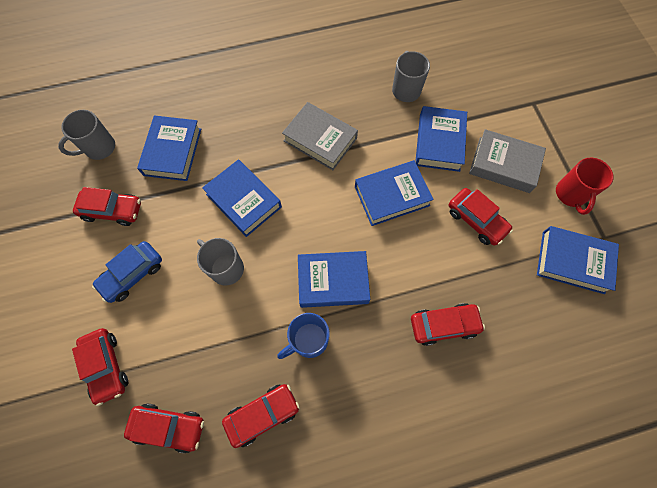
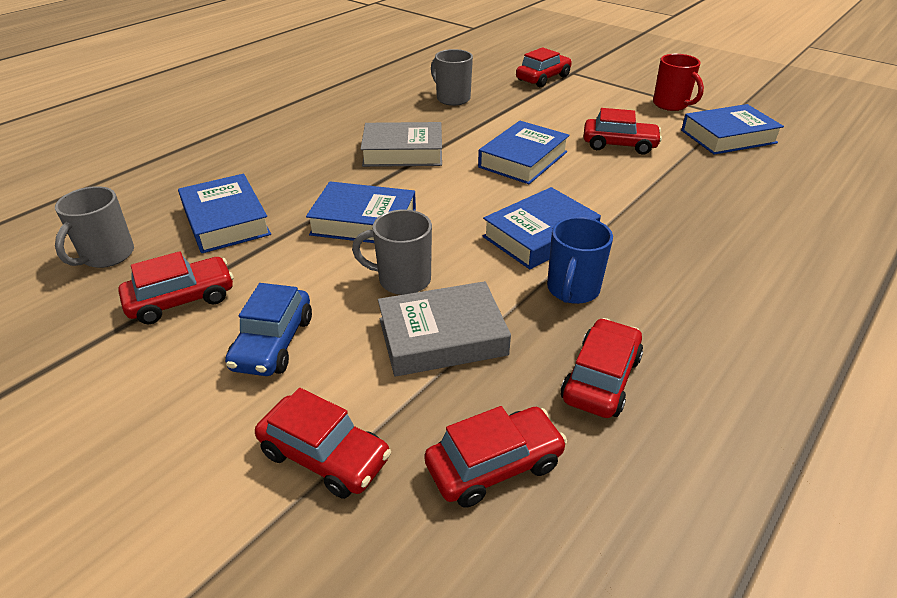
camera: 35 degrees left, 30 degrees down
red car [411,303,485,346] -> red car moved to [516,47,572,87]
blue book [415,106,467,172] -> none
grey book [469,129,546,193] -> grey book moved to [378,281,511,377]

